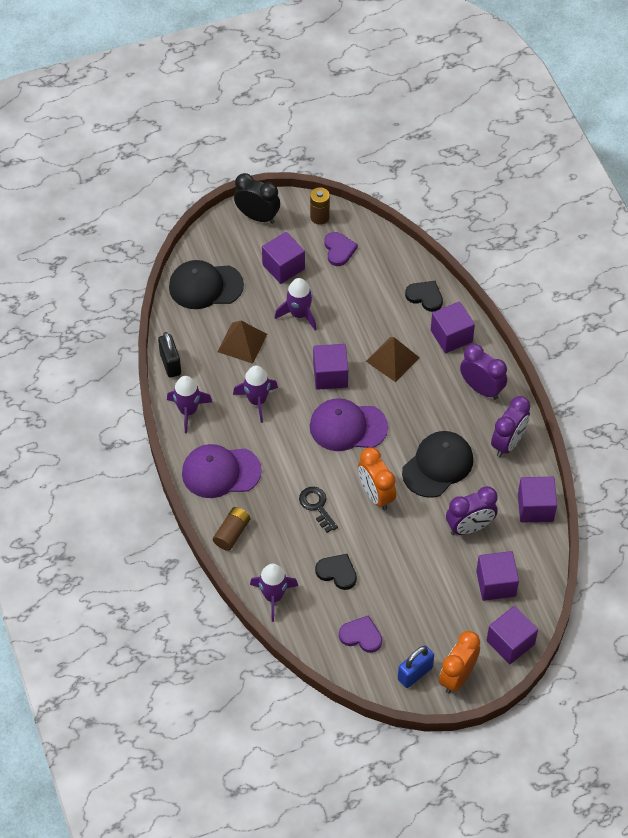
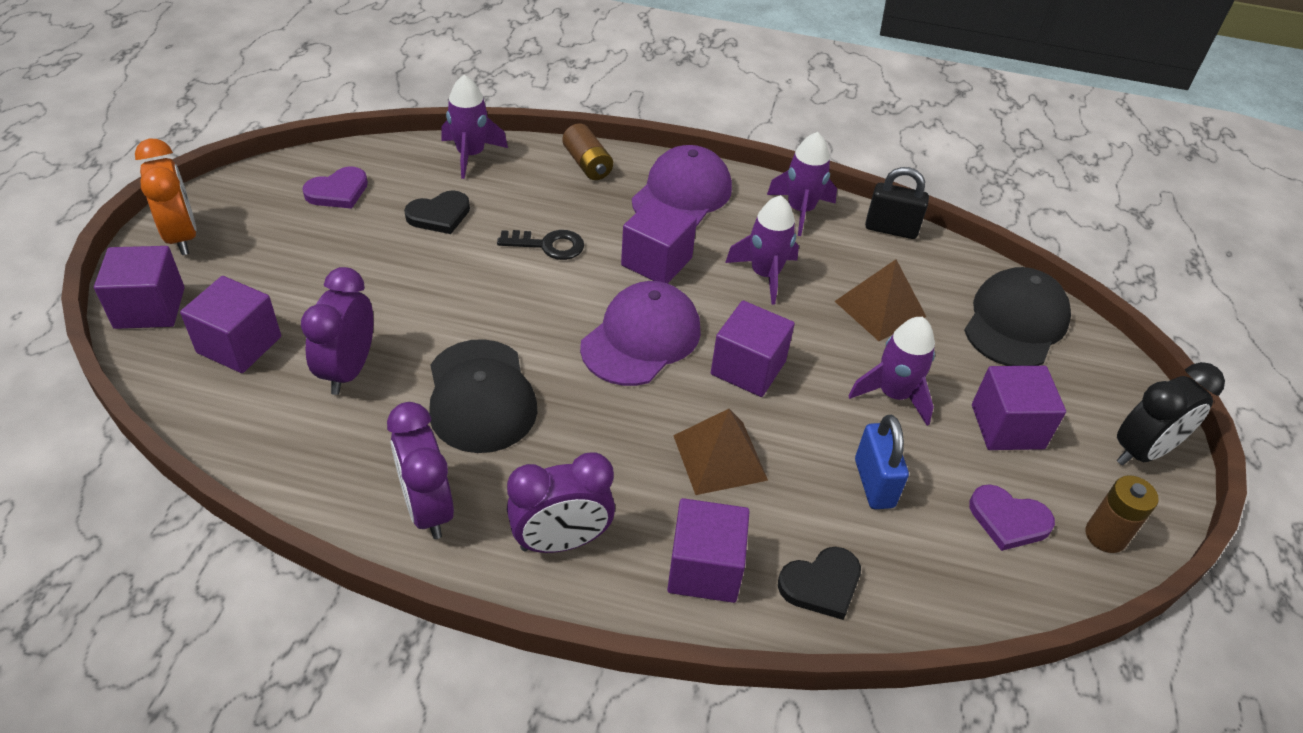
camera: 120 degrees right, 10 degrees down
orange clock [358,447,396,510] -> none
blue padlock [398,645,434,688] -> blue padlock moved to [855,415,909,509]
purple cube [518,477,557,522] -> purple cube moved to [621,198,697,284]

